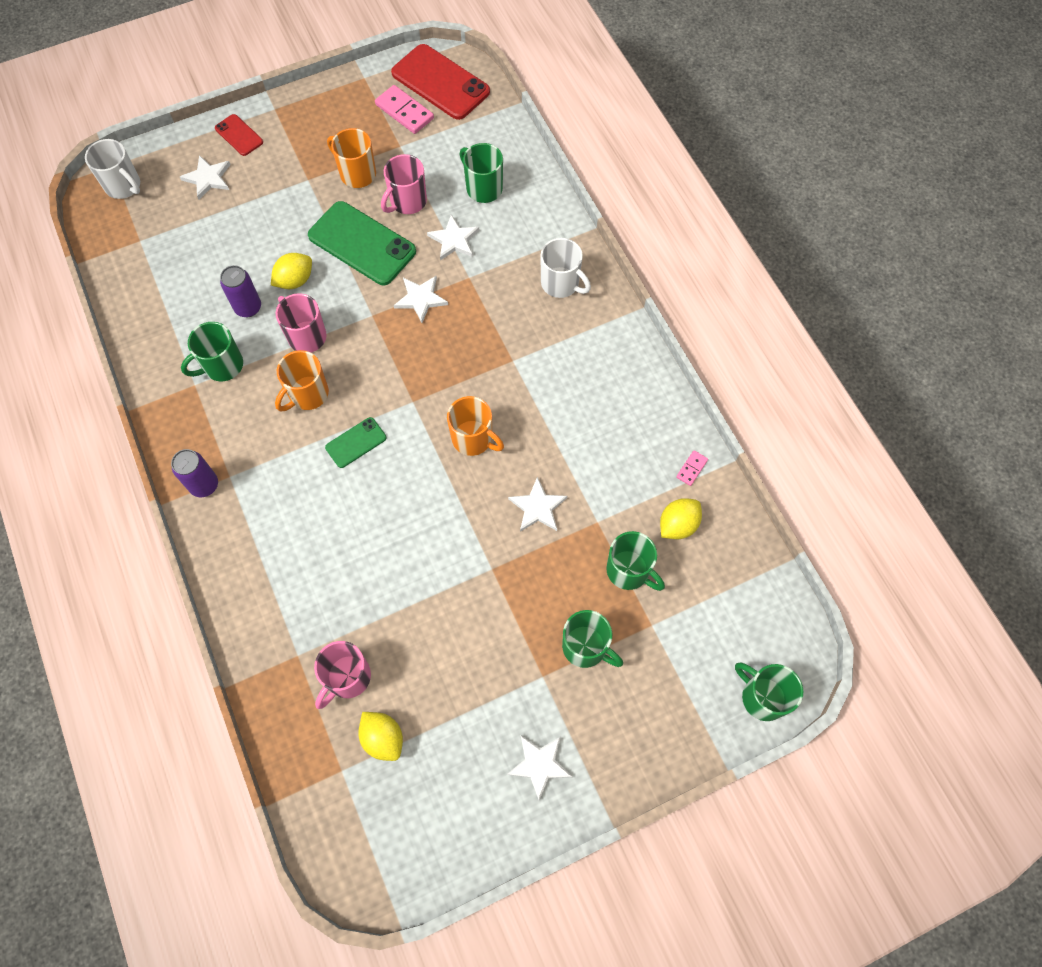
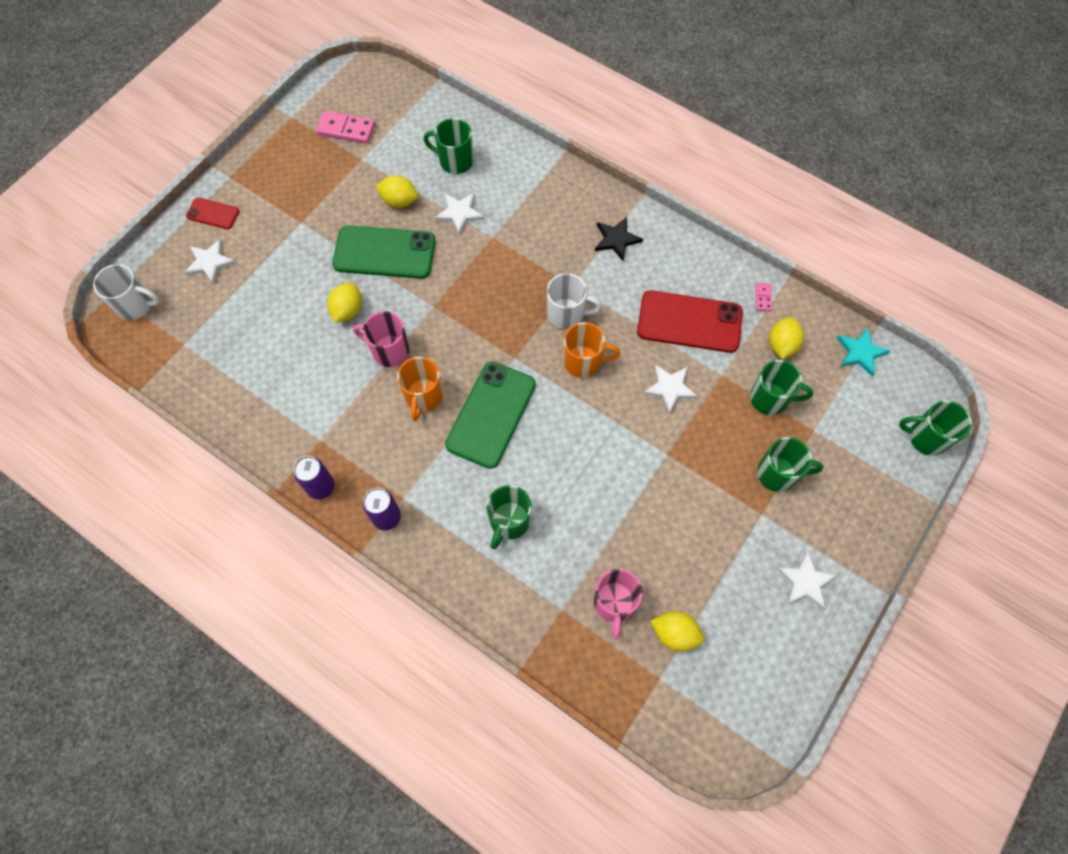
camera: 30 degrees left, 0 degrees up
green mug [181,322,243,381] -> green mug moved to [486,485,531,549]
purple can [220,265,261,317] -> purple can moved to [293,456,335,499]
green phone [325,417,386,468] -> green phone [445,362,536,469], size x1.97
orange mug [327,128,376,188] -> none
pink mug [381,154,427,214] -> yellow lemon [376,175,418,208]
red phone [391,44,490,120] -> red phone moved to [637,290,743,353]
white star [394,276,448,323] -> none
white mug [540,238,591,298] -> white mug moved to [547,273,602,329]
none -> black star [595,217,643,261]
none -> turquoise star [837,328,890,377]

